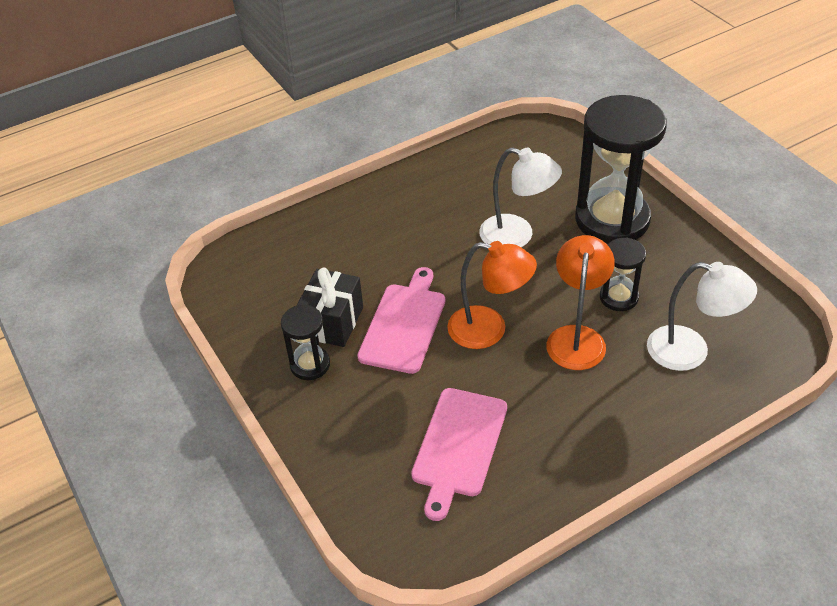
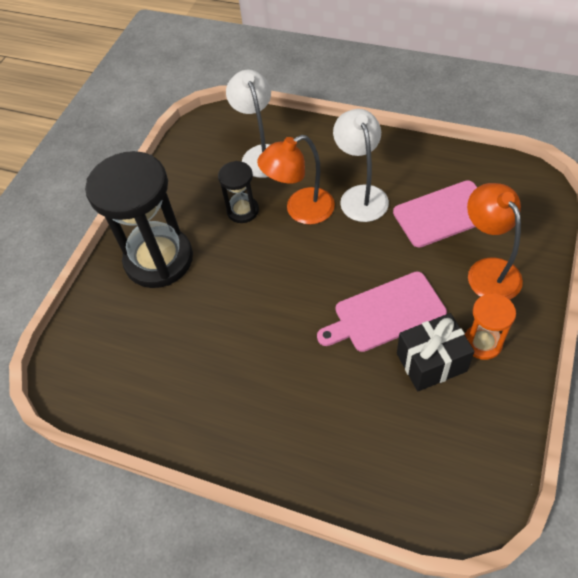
camera: 125 degrees left, 10 degrees up
black hourglass [281,305,330,380] -> orange hourglass [465,293,516,360]
orange lamp [447,241,537,349] -> orange lamp moved to [467,183,523,300]
white lamp [479,147,562,247] -> white lamp moved to [333,109,389,222]

